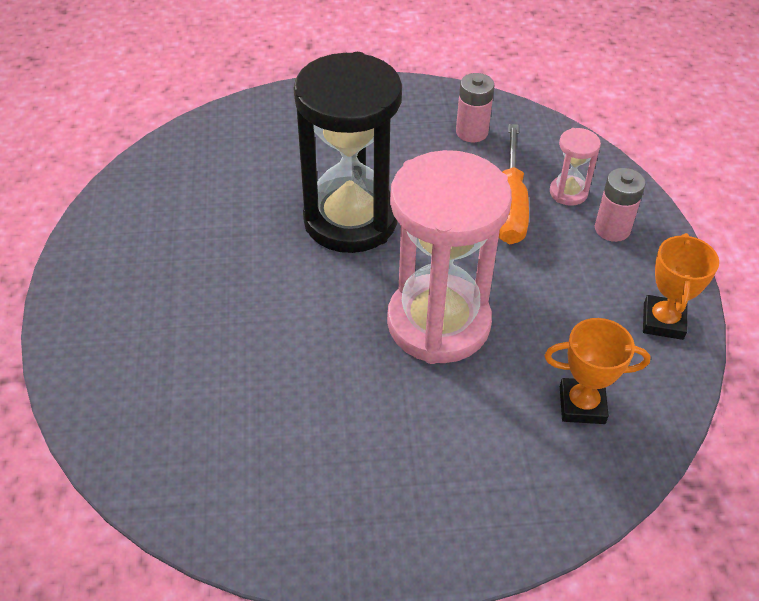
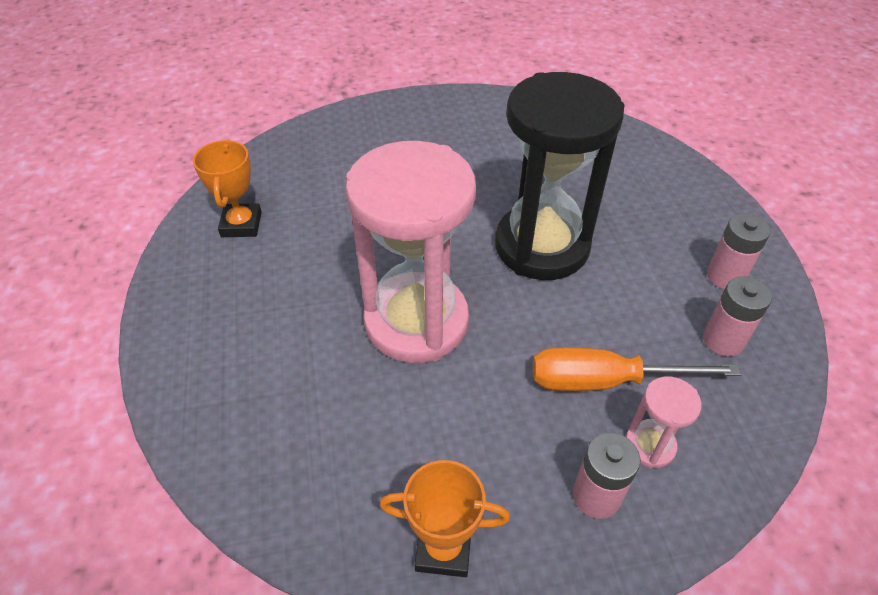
camera: 85 degrees right, 0 degrees up
orange trophy [545,318,651,424] -> orange trophy moved to [193,140,262,237]
none -> pink battery [707,213,770,289]

